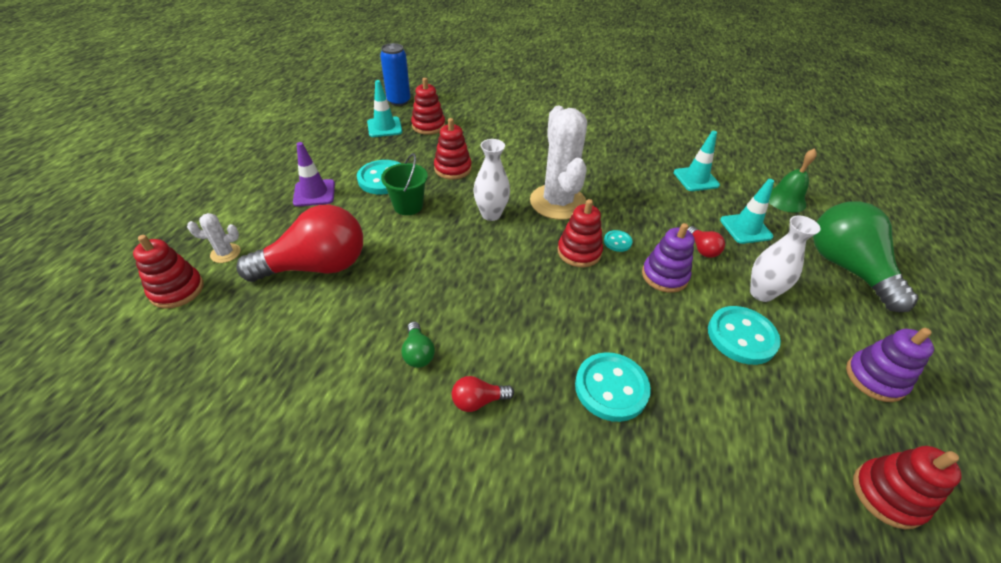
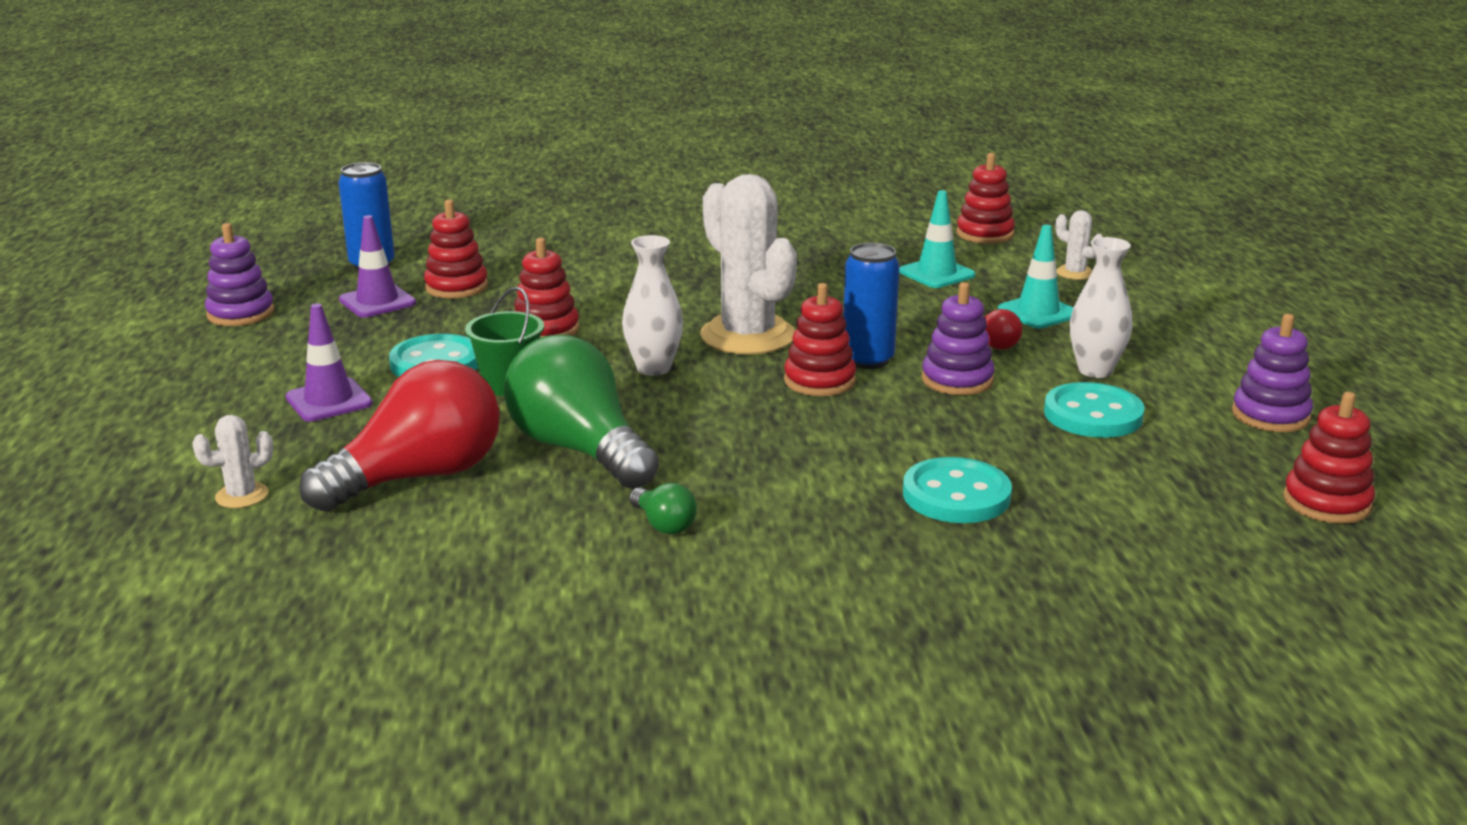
camera: 20 degrees left, 20 degrees down
red stacking toy [133,235,204,309] -> red stacking toy moved to [956,153,1015,244]
turquoise traffic cone [367,80,402,137] -> purple traffic cone [339,215,416,318]
red light bulb [452,376,514,412] -> none
turquoise button [604,230,633,252] -> blue can [843,243,900,369]
green bell [769,148,817,213] -> white cactus [1056,210,1103,280]
green light bulb [813,201,918,312] -> green light bulb moved to [504,335,659,489]
none -> purple stacking toy [205,223,274,326]

